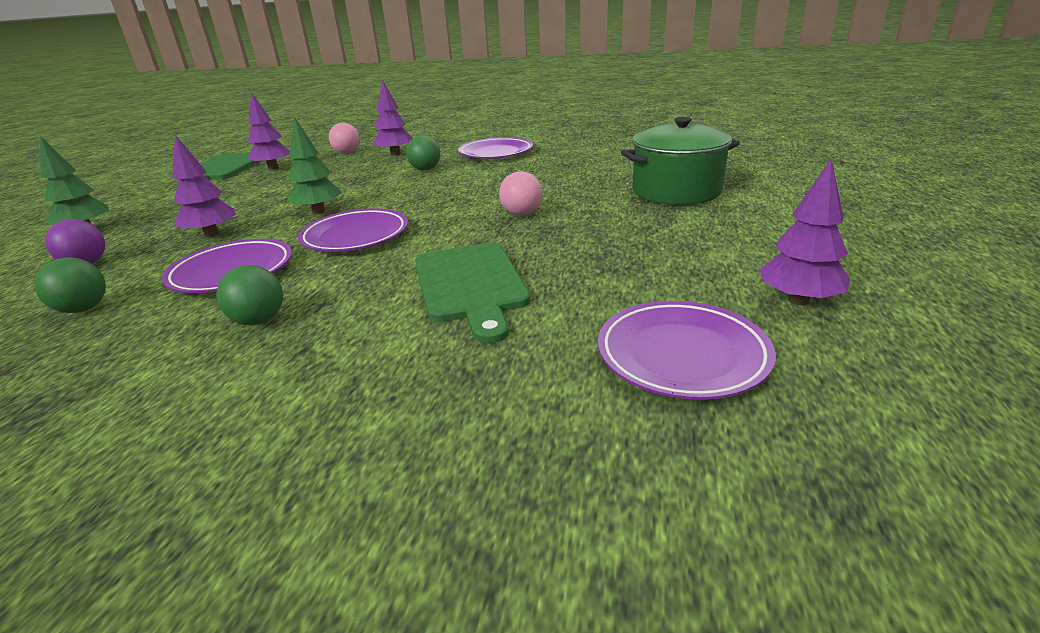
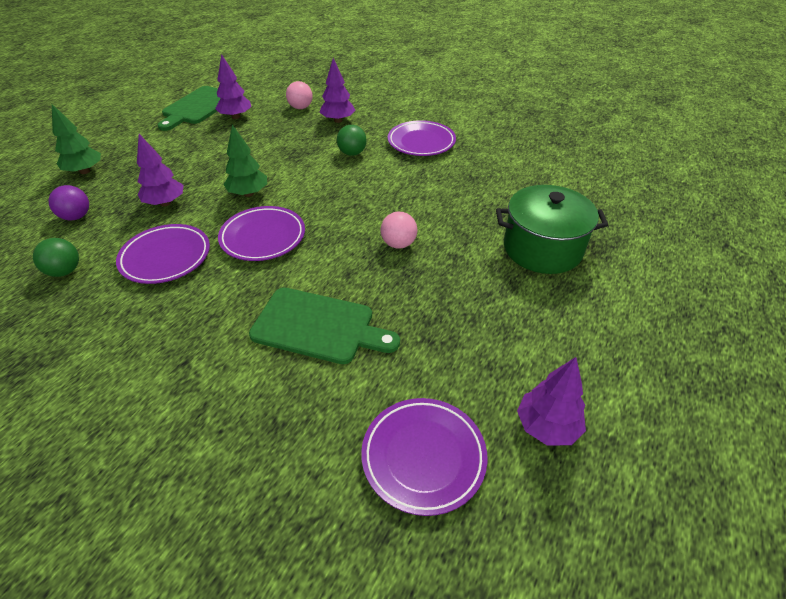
camera: 15 degrees right, 15 degrees up
green ball [216,265,283,325] -> none
green cutting board [415,243,530,344] -> green cutting board turned 75 degrees counterclockwise [249,287,400,364]

